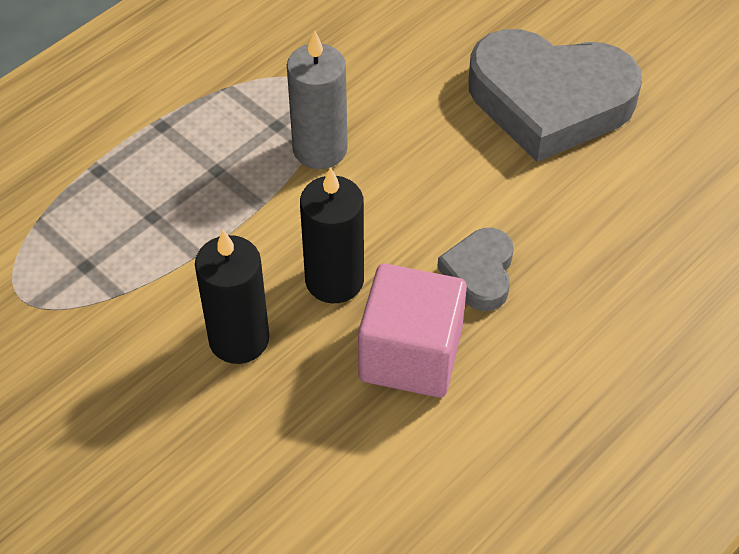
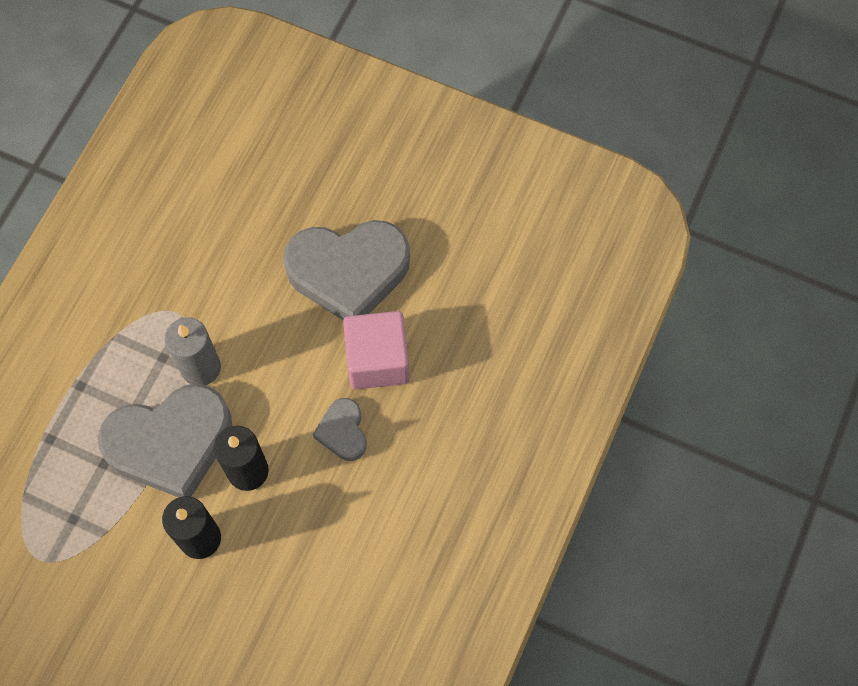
camera: 20 degrees left, 15 degrees up
pink cube [358,264,467,398] -> pink cube moved to [343,311,409,389]
none -> grey heart [98,384,232,497]

